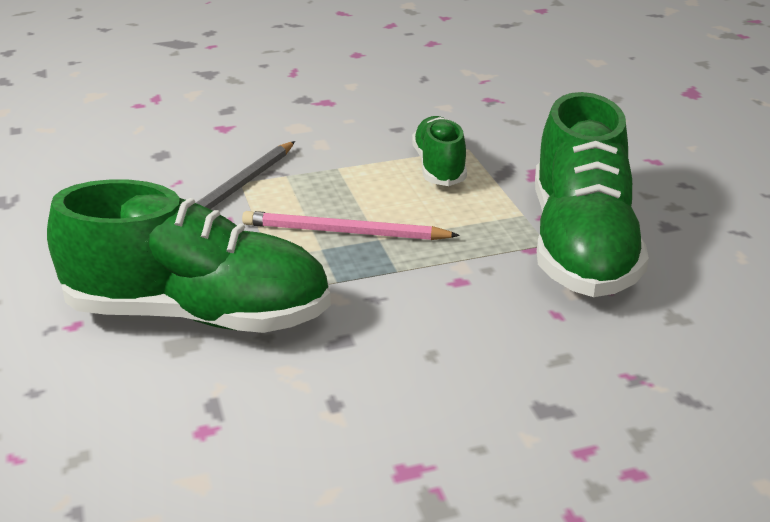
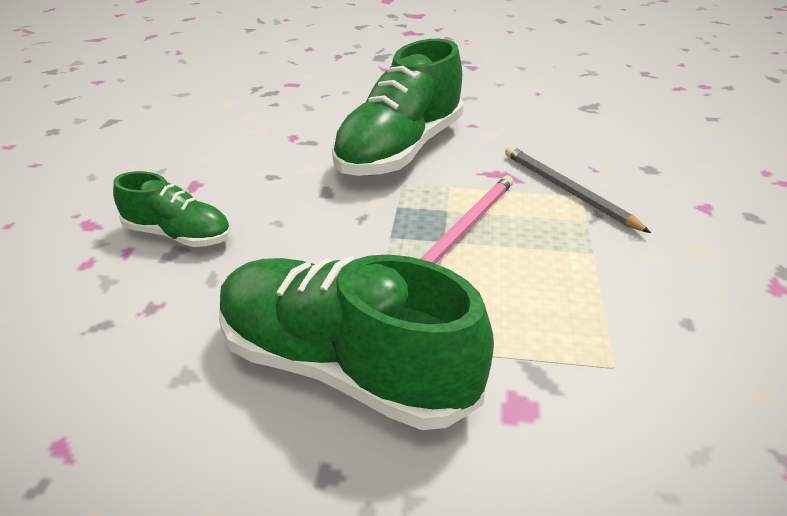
camera: 115 degrees right, 5 degrees up
green shoe [412,116,467,186] -> green shoe moved to [113,171,231,247]

